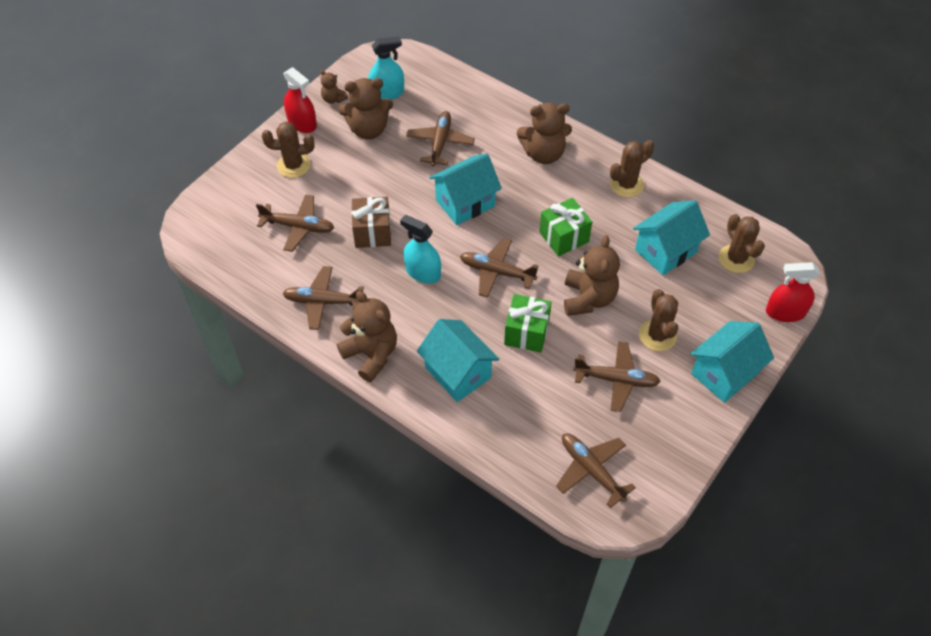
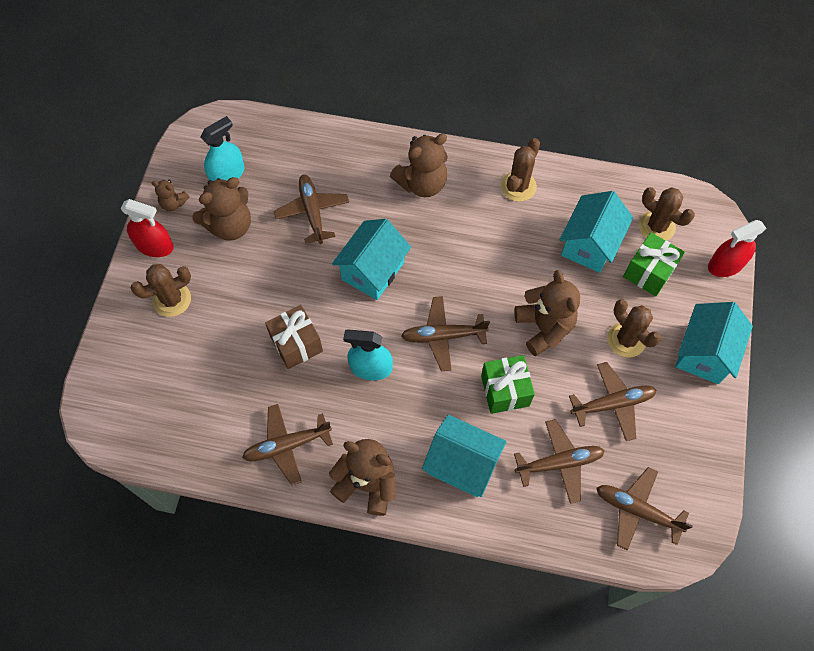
camera: 25 degrees left, 10 degrees up
brown plane [256,194,334,252] -> brown plane moved to [514,419,605,504]
green gift [539,198,592,257] -> green gift moved to [623,232,685,296]

